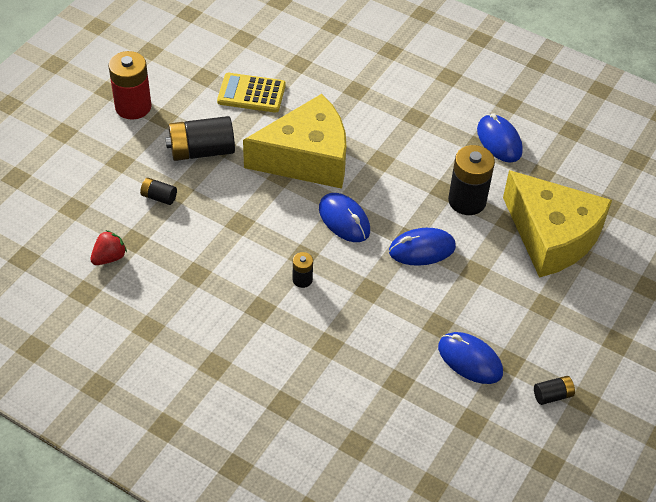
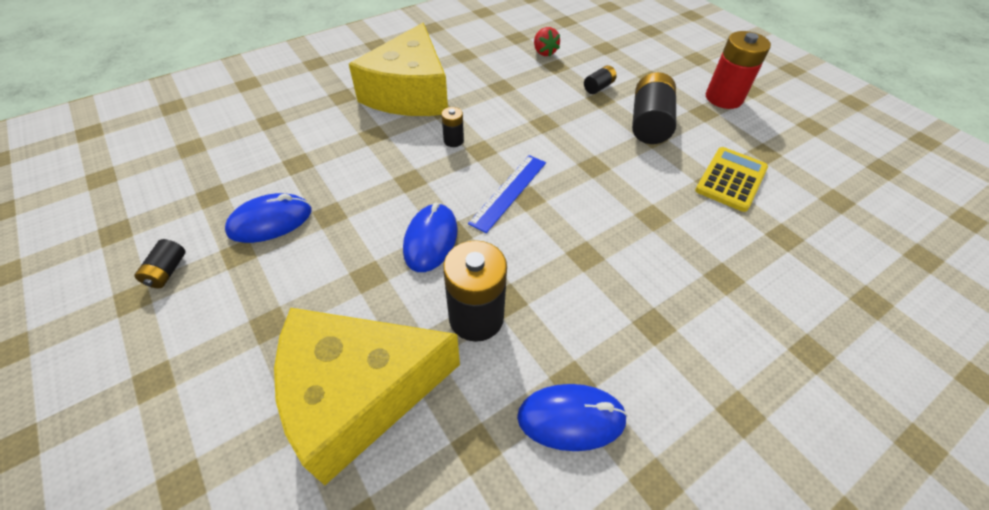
camera: 115 degrees right, 0 degrees up
yellow cheese [243,94,346,189] -> yellow cheese moved to [349,23,448,116]
blue mouse [319,193,370,242] -> blue ruler [468,155,546,233]

